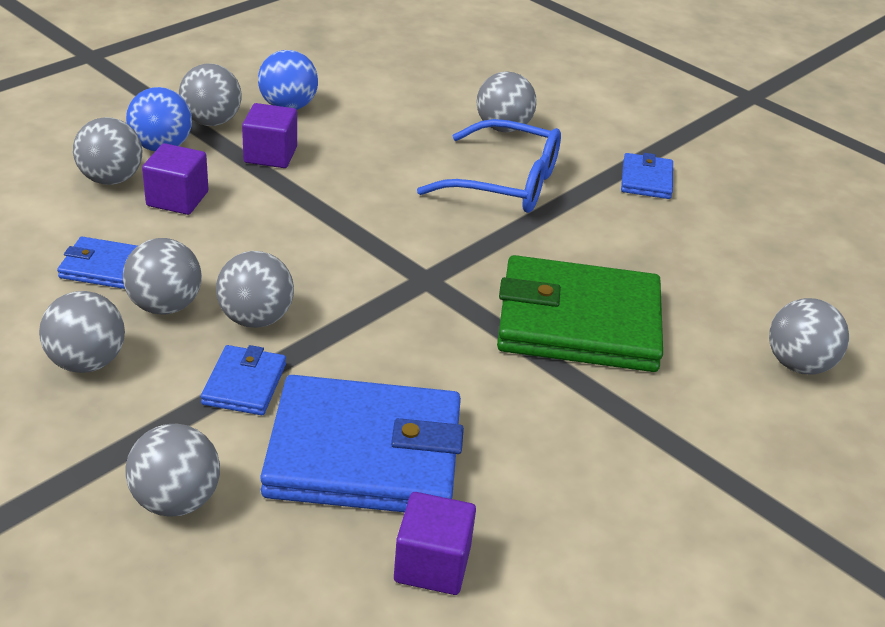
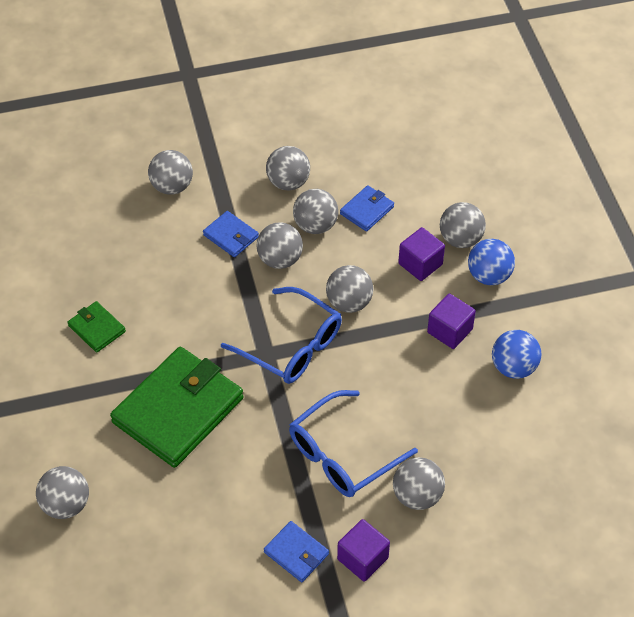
camera: 125 degrees right, 15 degrees up
grey ball [179,64,241,126] -> grey ball moved to [326,265,373,313]
blue wallet [260,375,464,512] -> none
purple cube [394,492,476,595] -> purple cube moved to [337,519,390,581]
none -> green wallet [68,301,126,353]
none -> blue glasses [221,287,342,384]

